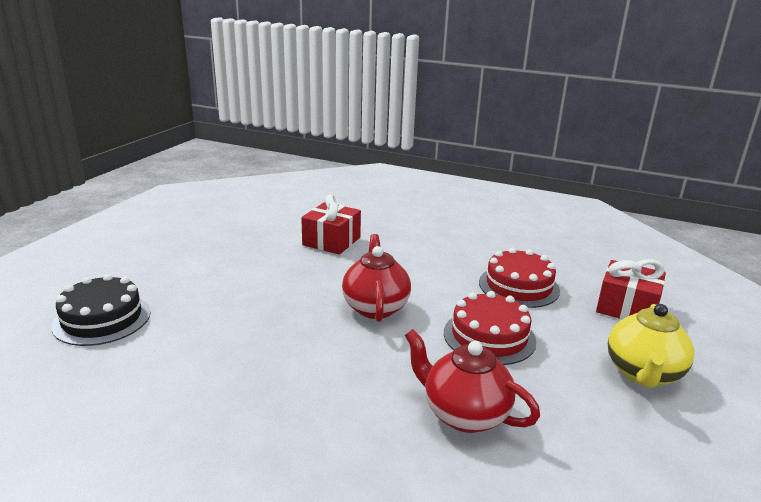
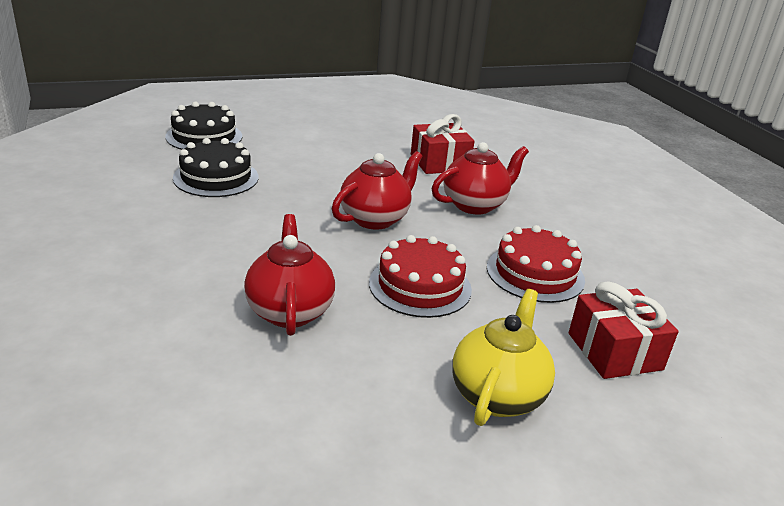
camera: 45 degrees right, 5 degrees up
yellow teapot [608,304,694,388] -> yellow teapot turned 135 degrees clockwise [452,289,555,426]
none -> black cake [173,138,258,197]
none -> red teapot [432,142,529,215]

